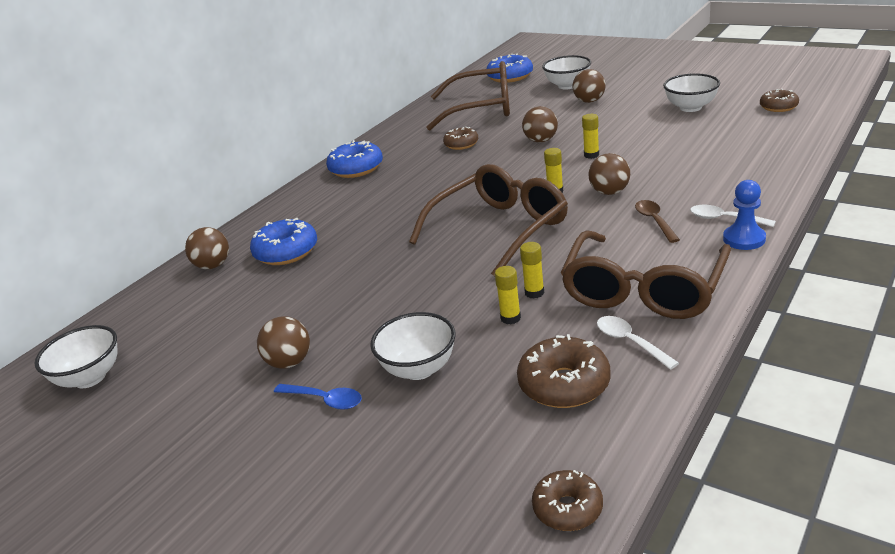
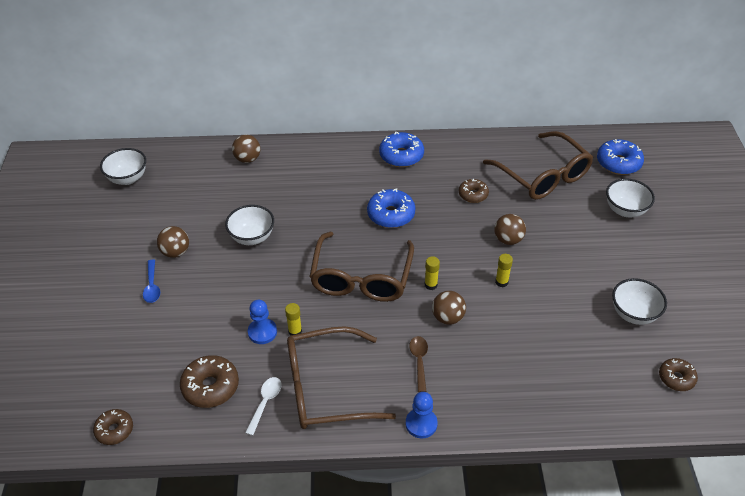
camera: 50 degrees right, 15 degrees up
blue donut [250,218,317,265] -> blue donut moved to [367,188,416,228]
white bowl [370,312,456,380] -> white bowl moved to [225,205,274,245]
brown glasses [409,164,568,276] -> brown glasses turned 90 degrees clockwise [309,232,414,302]
yellow glue stick [495,266,521,324] -> blue pawn [248,300,277,344]
brown ball [573,69,606,103] -> none
brown spoon [635,200,680,243] -> brown spoon turned 45 degrees counterclockwise [409,336,428,392]
white spoon [690,205,776,227] -> none

